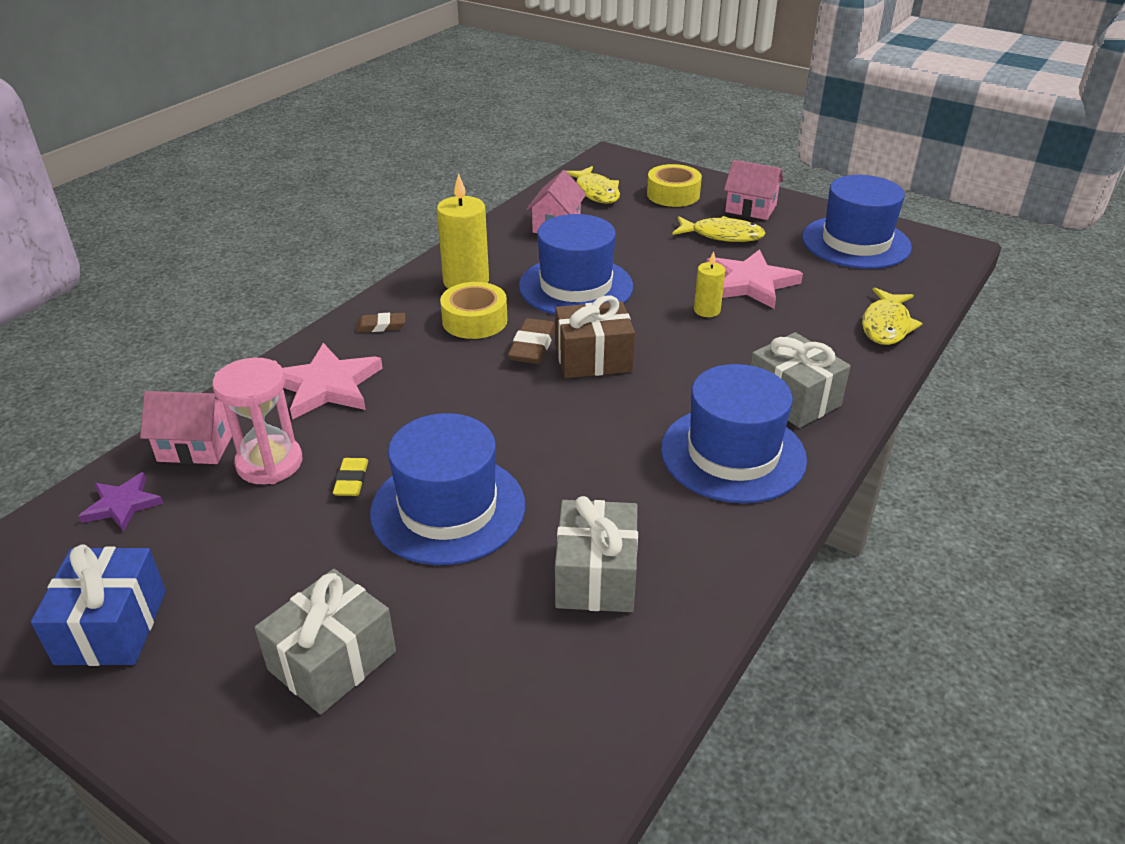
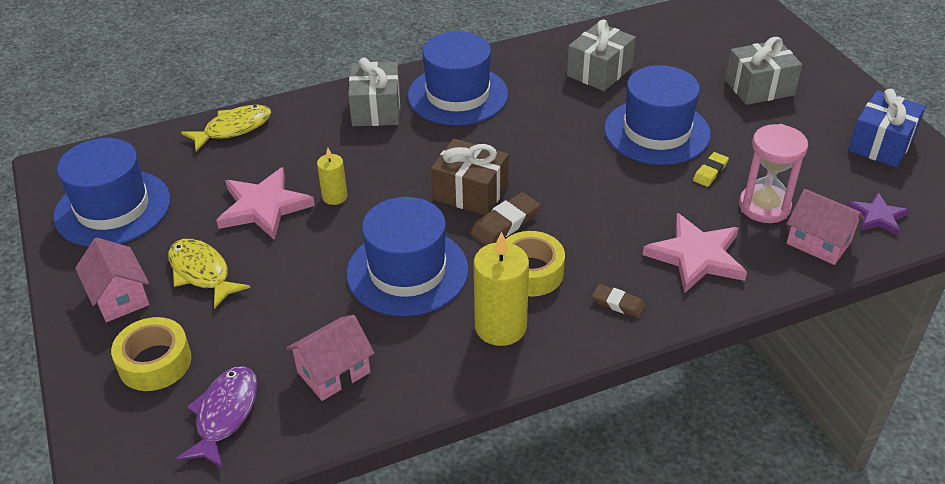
camera: 145 degrees left, 5 degrees up
yellow fish [566,166,620,204] -> purple fish [176,366,258,468]

